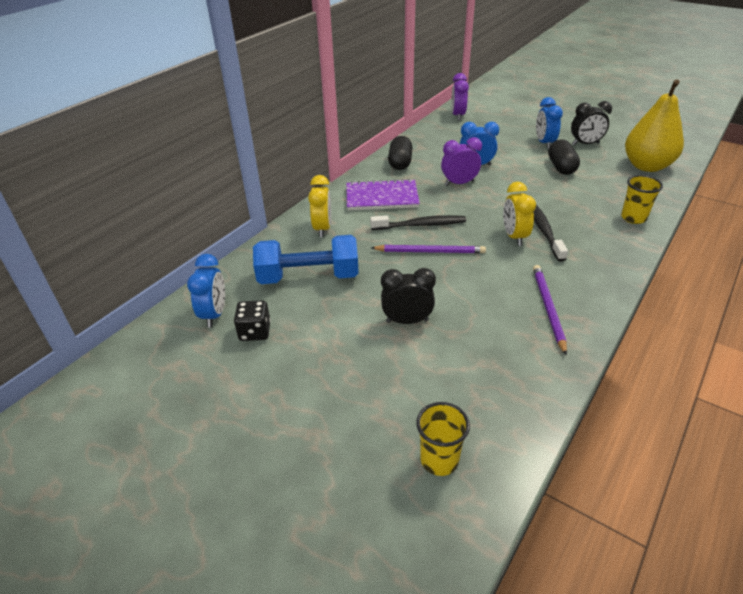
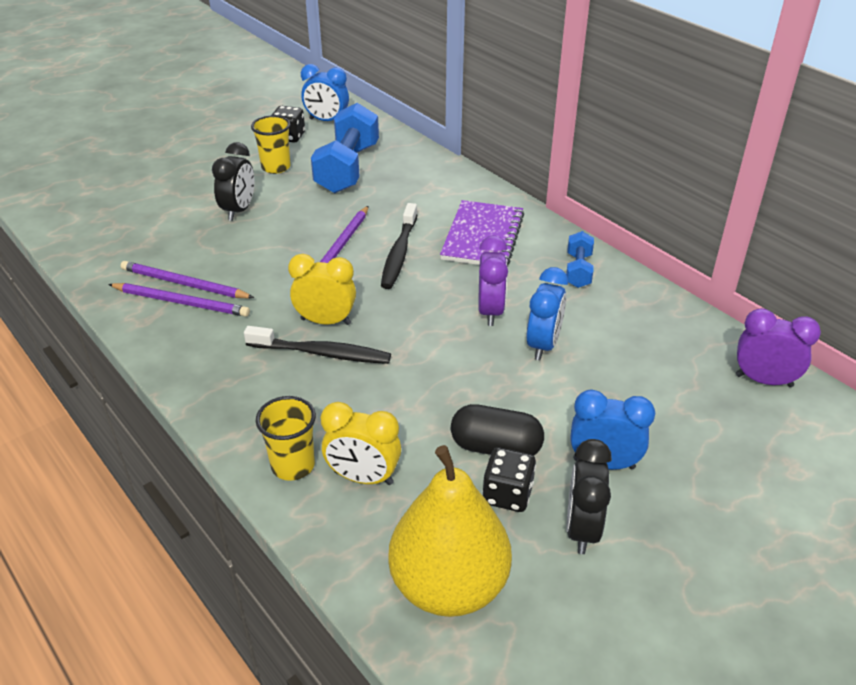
camera: 105 degrees right, 0 degrees up
yellow clock [308,175,331,237] -> yellow clock moved to [321,402,401,485]
black capsule [388,136,413,170] -> blue dumbbell [566,231,594,288]
yellow cup [416,402,470,476] -> yellow cup moved to [251,115,291,174]
none -> purple pencil [121,261,254,298]
none -> black dice [482,447,536,512]

